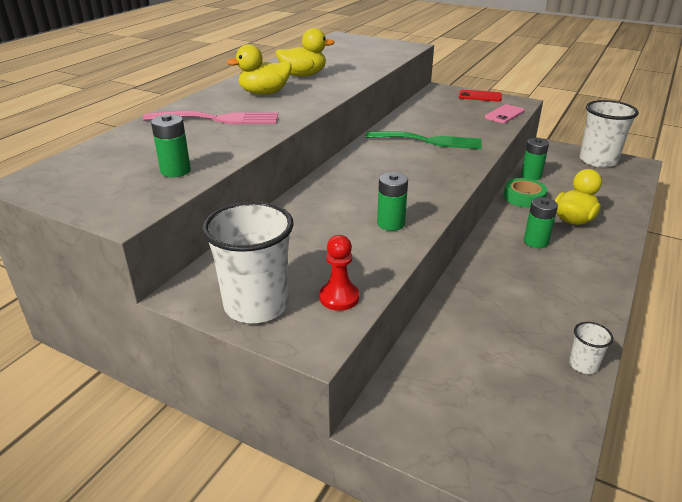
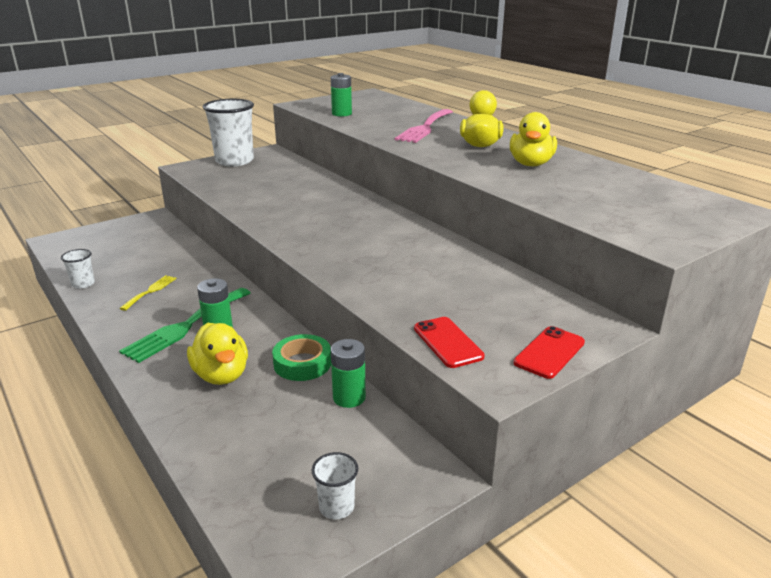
camera: 115 degrees right, 5 degrees down
red pawn [320,235,359,311] -> none
green fork [365,131,482,149] -> green fork moved to [119,288,251,363]
green battery [377,172,408,231] -> none
pink phone [485,104,525,123] -> red phone [414,317,485,368]
white cup [580,100,639,168] -> white cup [311,452,358,519], size x0.46
none -> yellow fork [119,275,176,311]

